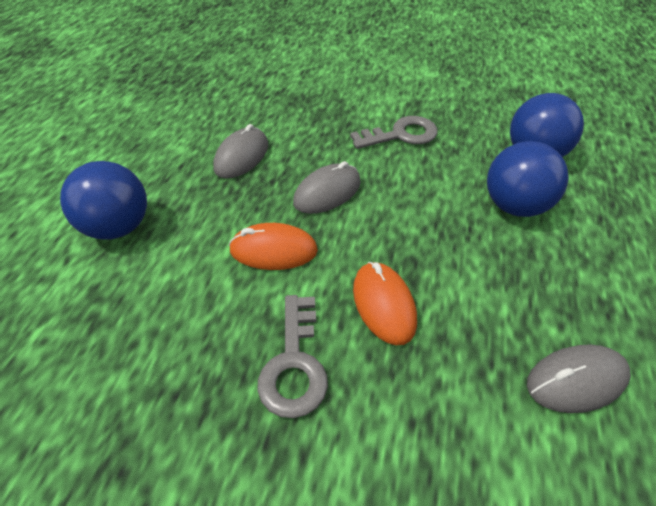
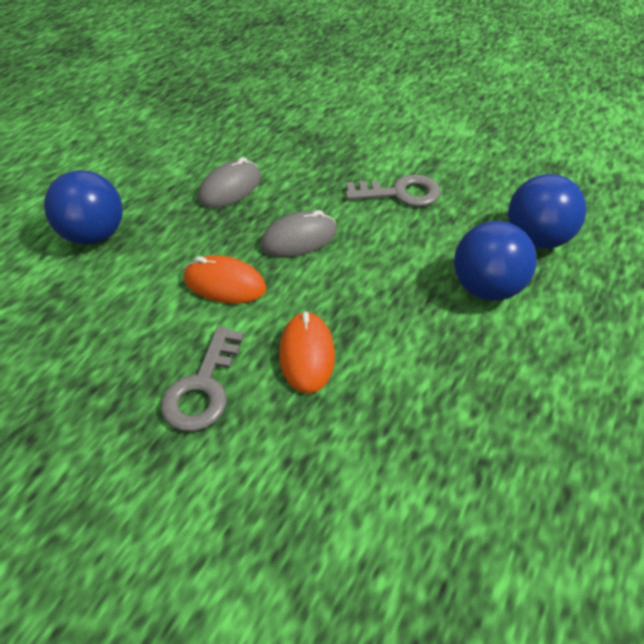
camera: 15 degrees right, 0 degrees up
grey mouse [527,344,631,413] -> none

